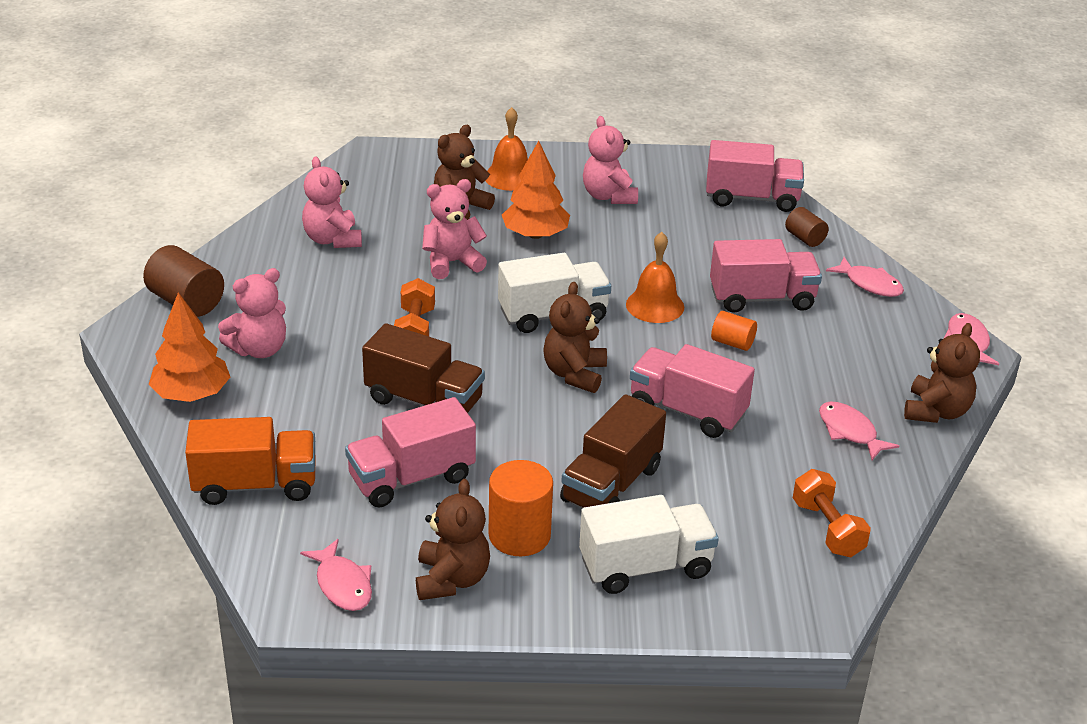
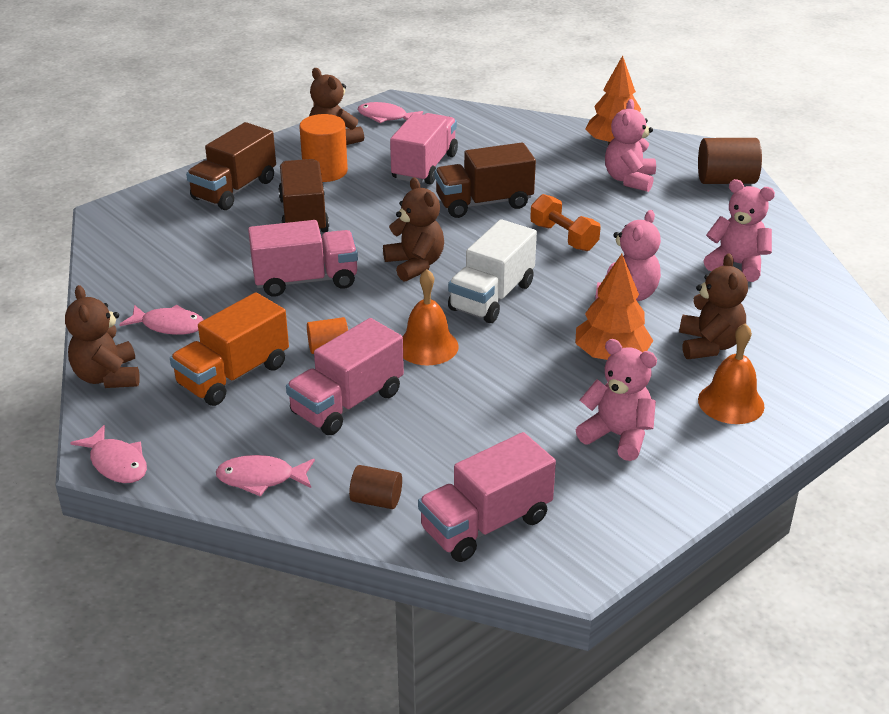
camera: 140 degrees right, 0 degrees up
orange truck [185,417,316,505] -> orange truck moved to [170,292,289,406]
white truck [579,495,719,594] -> brown truck [186,122,276,210]
orange dumbbell [793,469,871,557] -> none

